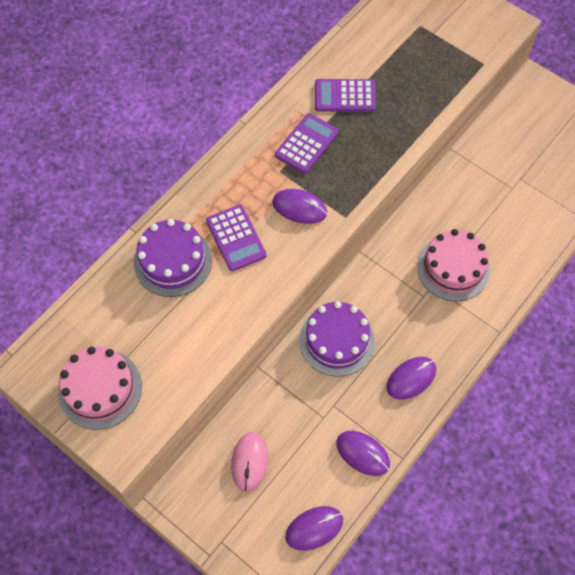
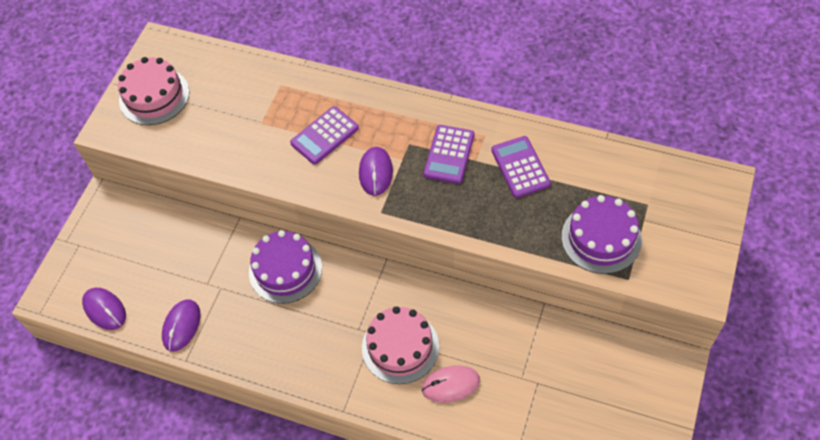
camera: 75 degrees right, 5 degrees down
purple cake [134,219,212,297] -> purple cake moved to [561,195,642,274]
pink mouse [231,432,268,491] -> pink mouse moved to [422,365,480,403]
purple calculator [275,113,339,174] -> purple calculator turned 90 degrees clockwise [423,125,474,184]
purple mouse [387,357,436,400] -> none

